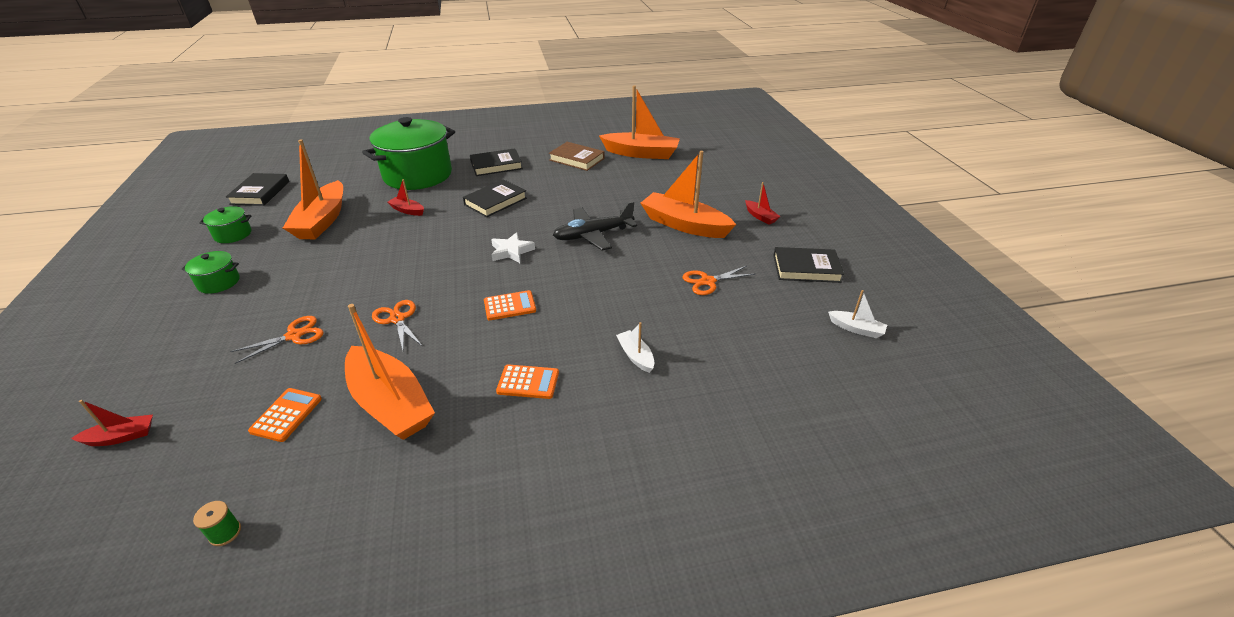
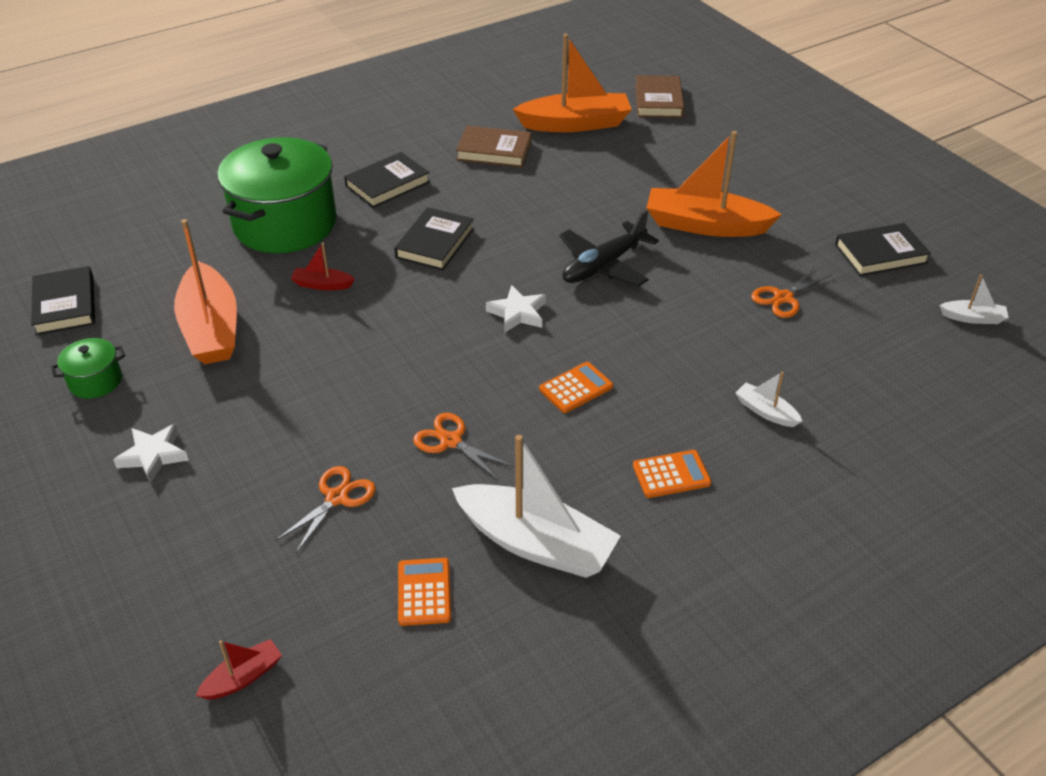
camera: 20 degrees left, 5 degrees up
green pot [182,251,240,294] -> white star [113,424,189,483]
green spool [193,501,241,546] -> none
orange boat [345,304,435,440] -> white boat [452,435,621,578]
red boat [745,182,781,224] -> none
none -> brown book [635,75,684,118]

